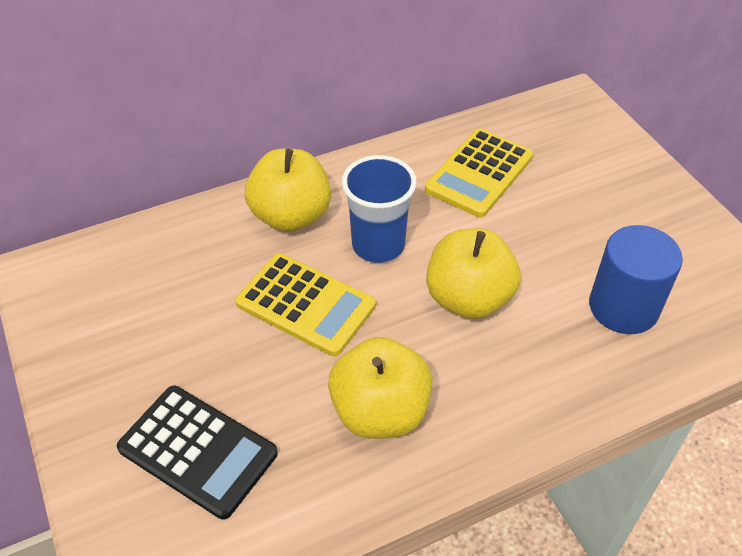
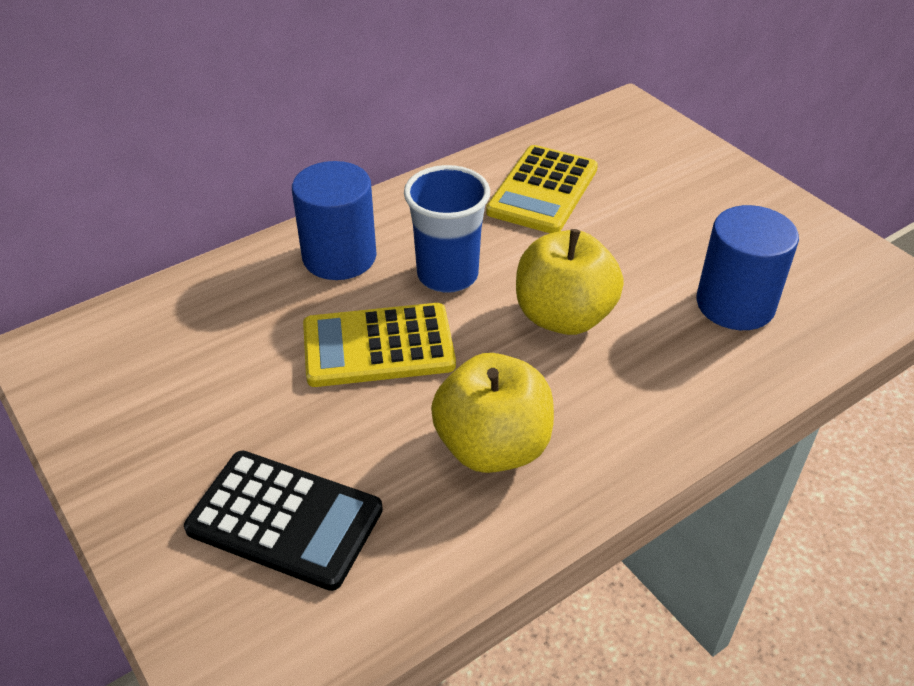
camera: 10 degrees left, 5 degrees down
yellow calculator [235,253,376,356] -> yellow calculator turned 150 degrees clockwise [303,303,456,387]
yellow apple [245,149,331,232] -> blue cylinder [292,161,377,280]

